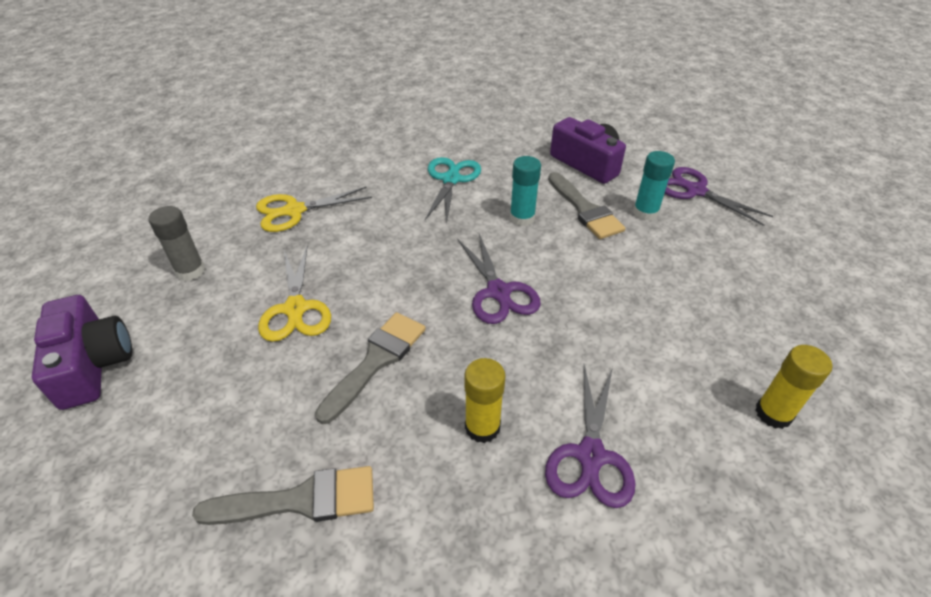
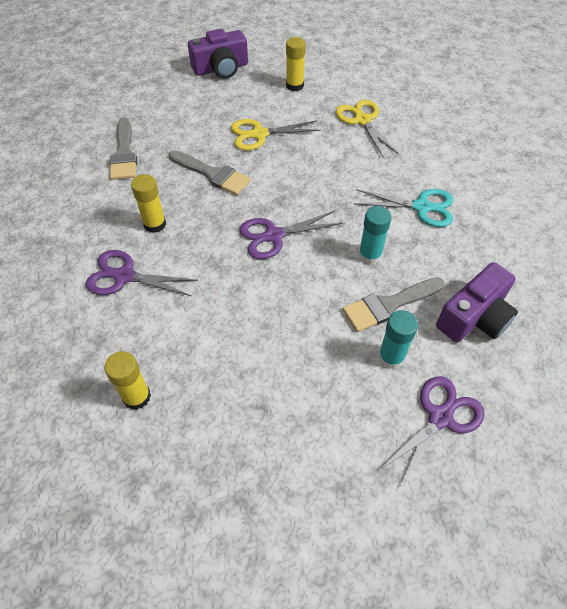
camera: 90 degrees right, 10 degrees up
grey glue stick [148,206,205,281] -> yellow glue stick [286,37,306,91]

